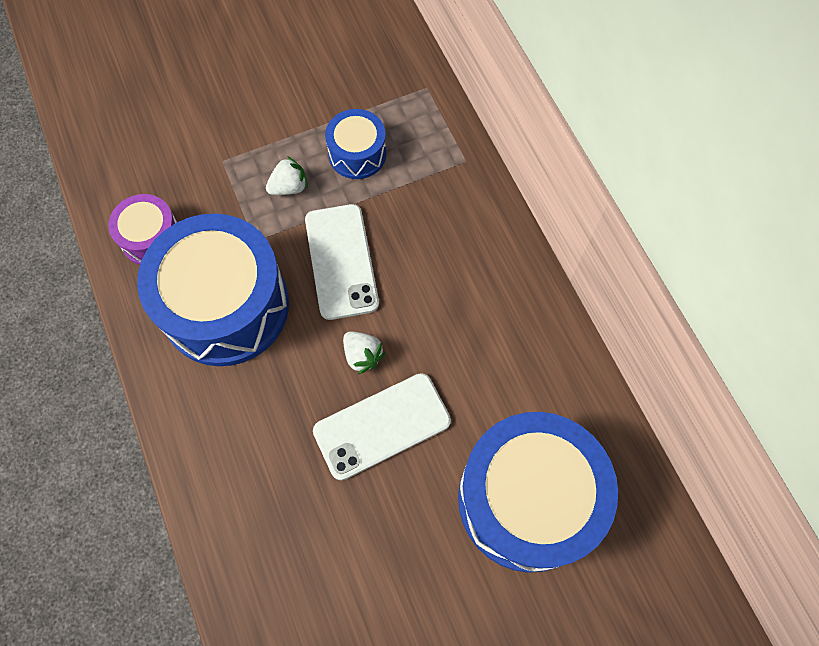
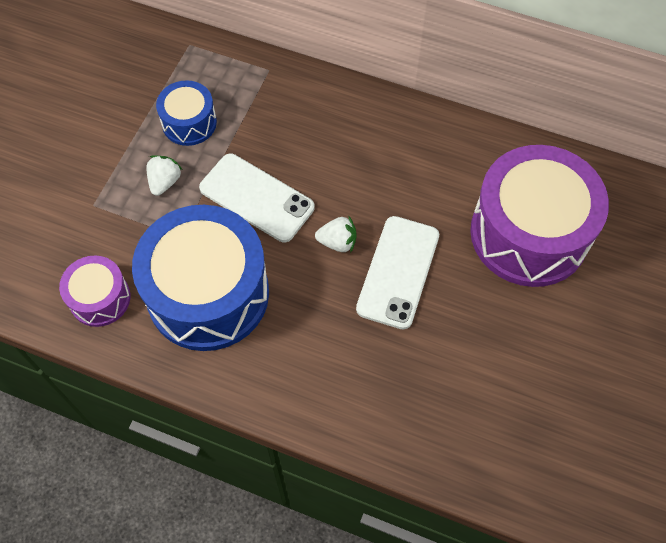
camera: 45 degrees left, 5 degrees down
blue drum [458,412,618,573] -> purple drum [470,145,609,287]

